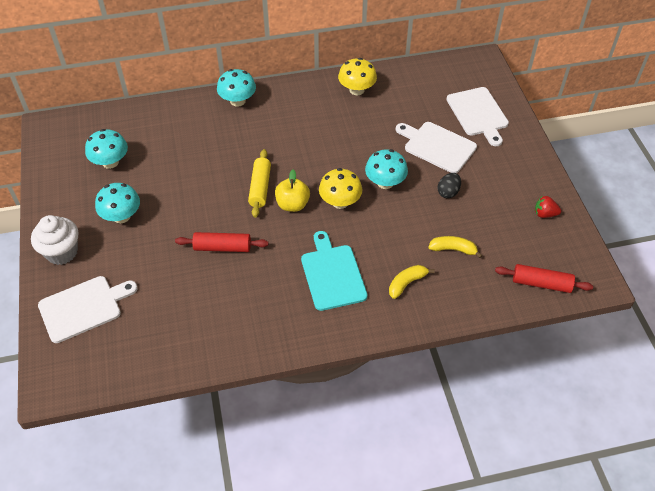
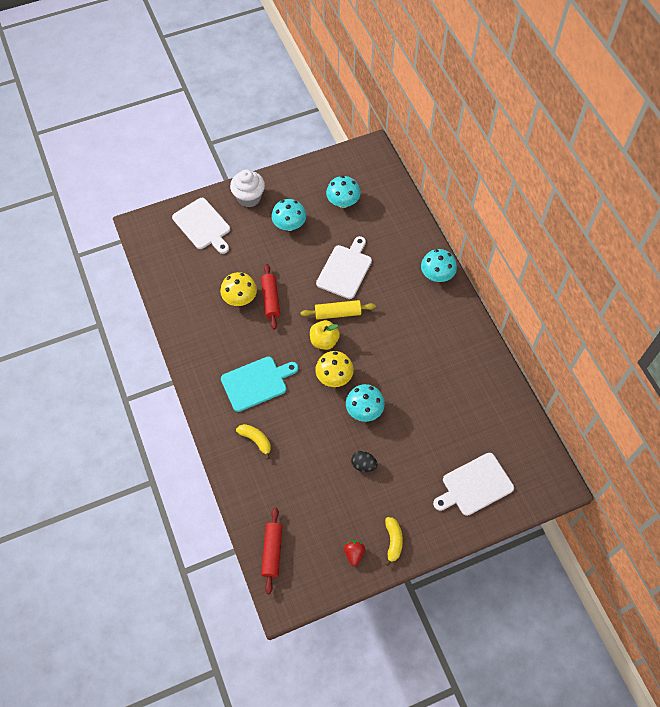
camera: 80 degrees right, 10 degrees up
yellow mushroom [338,58,377,95] -> yellow mushroom moved to [220,272,257,306]
white cutting board [396,122,477,173] -> white cutting board moved to [316,236,372,299]
yellow banana [428,236,482,258] -> yellow banana moved to [385,517,403,566]

